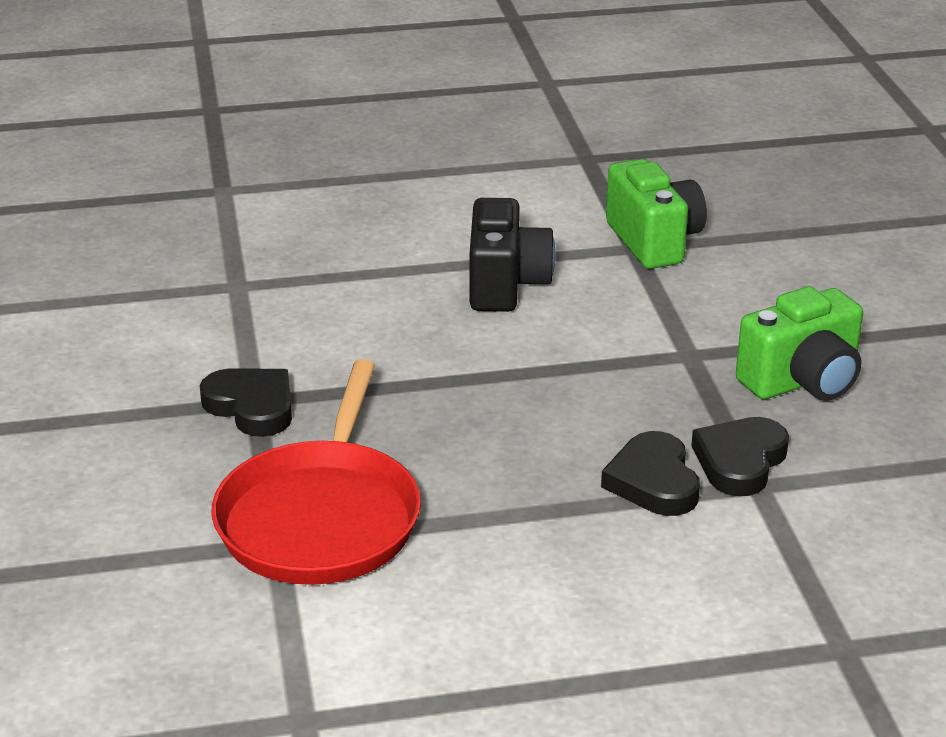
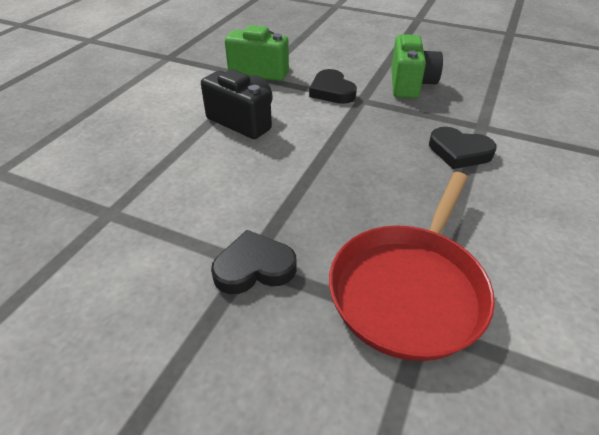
camera: 55 degrees left, 10 degrees up
red pan [211,359,421,585] -> red pan turned 75 degrees clockwise [329,172,495,361]
black heart [691,417,789,496] -> black heart moved to [309,69,357,104]

